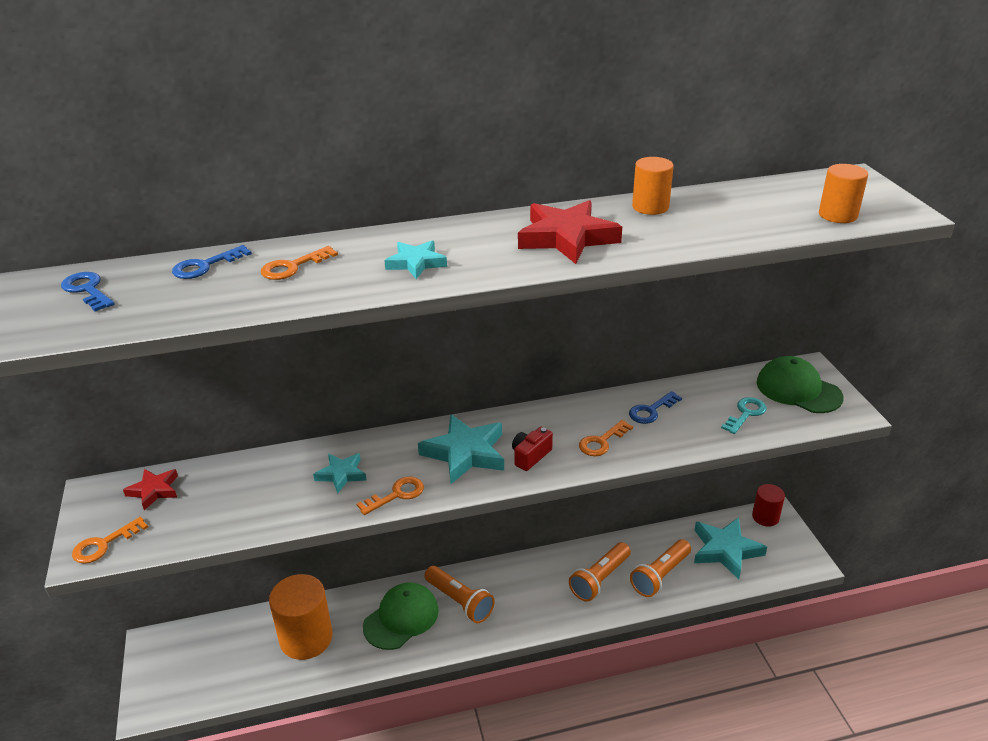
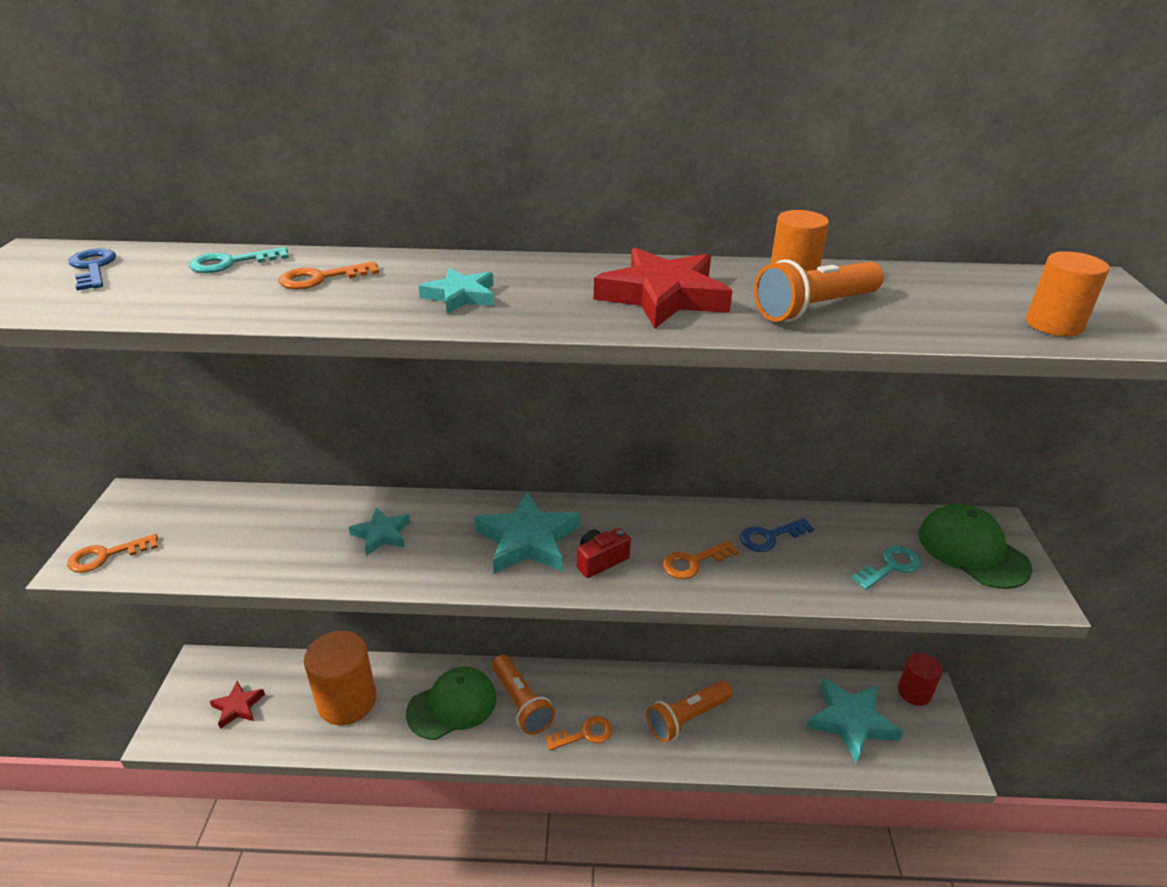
camera: 15 degrees right, 0 degrees up
red star [123,469,178,510] -> red star moved to [210,681,265,729]
blue key [172,245,252,279] -> turquoise key [189,247,289,273]
orange key [356,477,424,515] -> orange key moved to [545,716,613,751]
orange flashlight [630,539,691,597] -> orange flashlight moved to [754,259,884,322]

